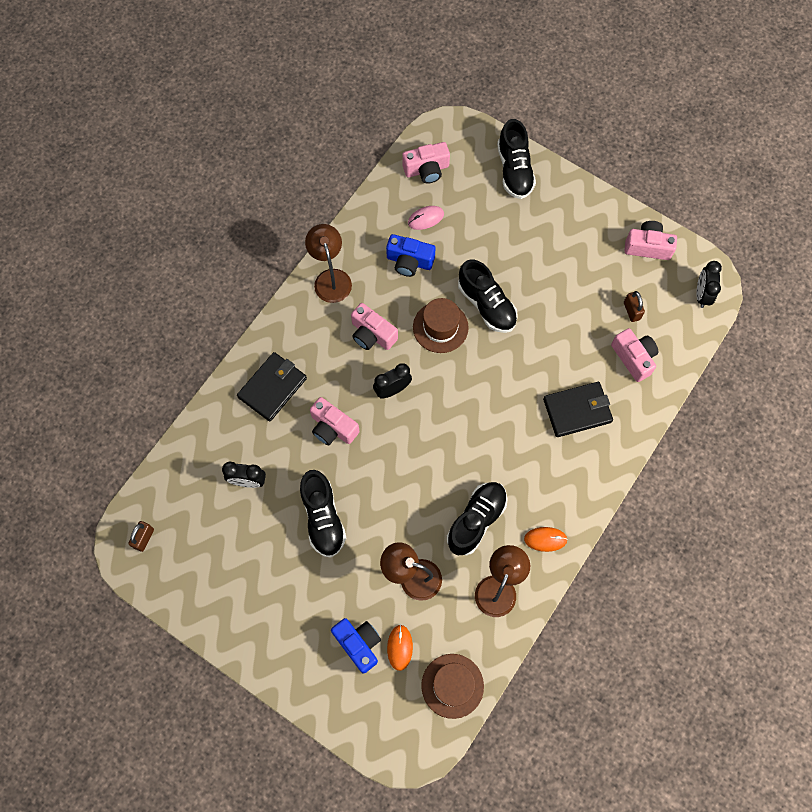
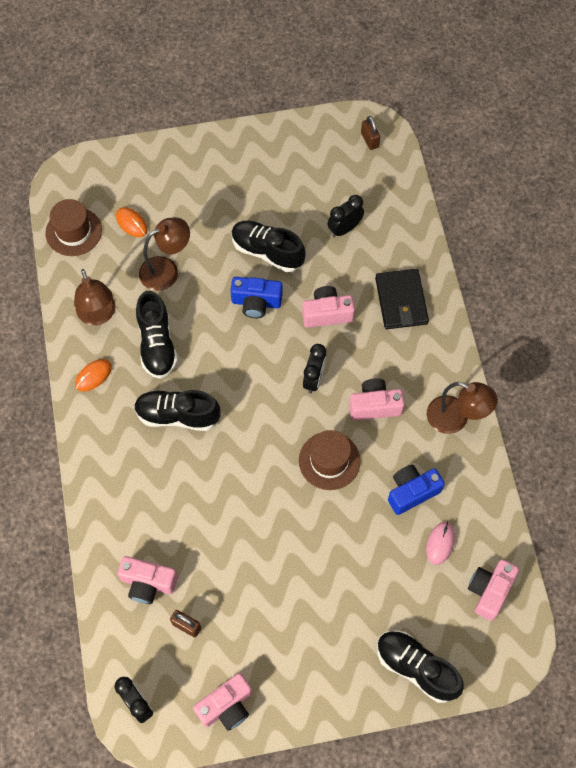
camera: 135 degrees right, 5 degrees down
blue camera [331,618,381,674] -> blue camera moved to [230,277,282,318]
black shoe [458,259,518,333] -> black shoe moved to [134,390,221,431]
black wallet [543,382,613,437] -> none

